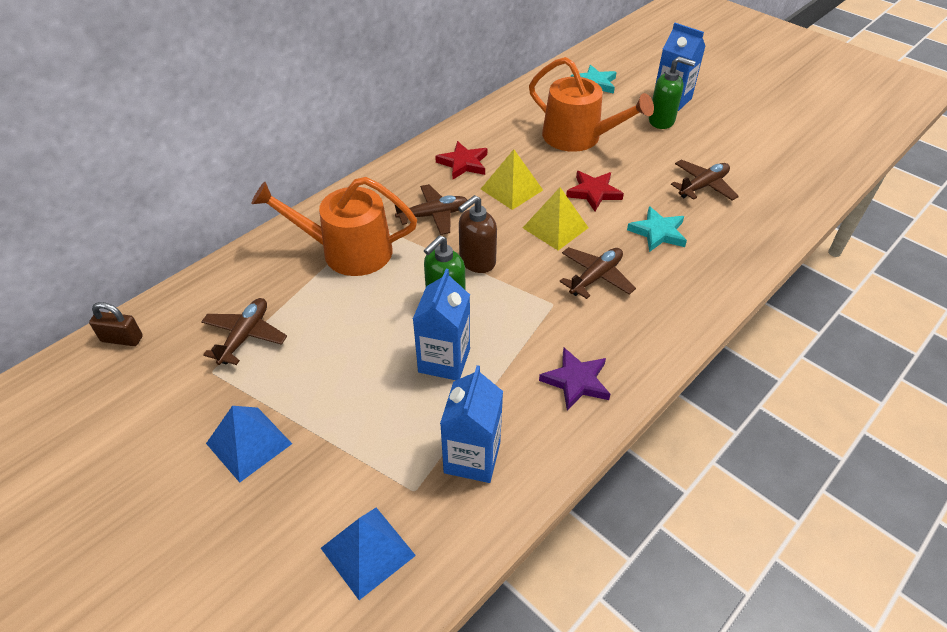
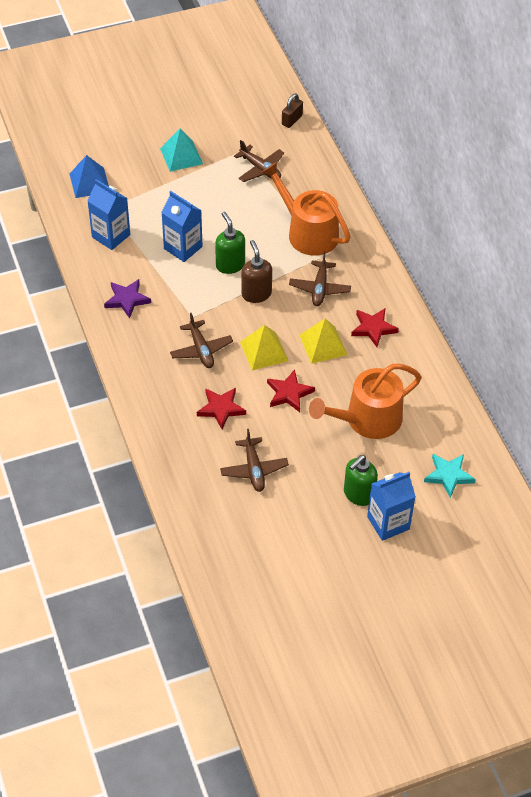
camera: 115 degrees right, 5 degrees up
blue pyramid [206,406,292,483] -> turquoise pyramid [160,128,203,172]
orange watering can [251,177,417,276] -> orange watering can turned 75 degrees counterclockwise [262,162,351,256]
turquoise star [627,206,687,252] -> red star [197,388,246,429]

